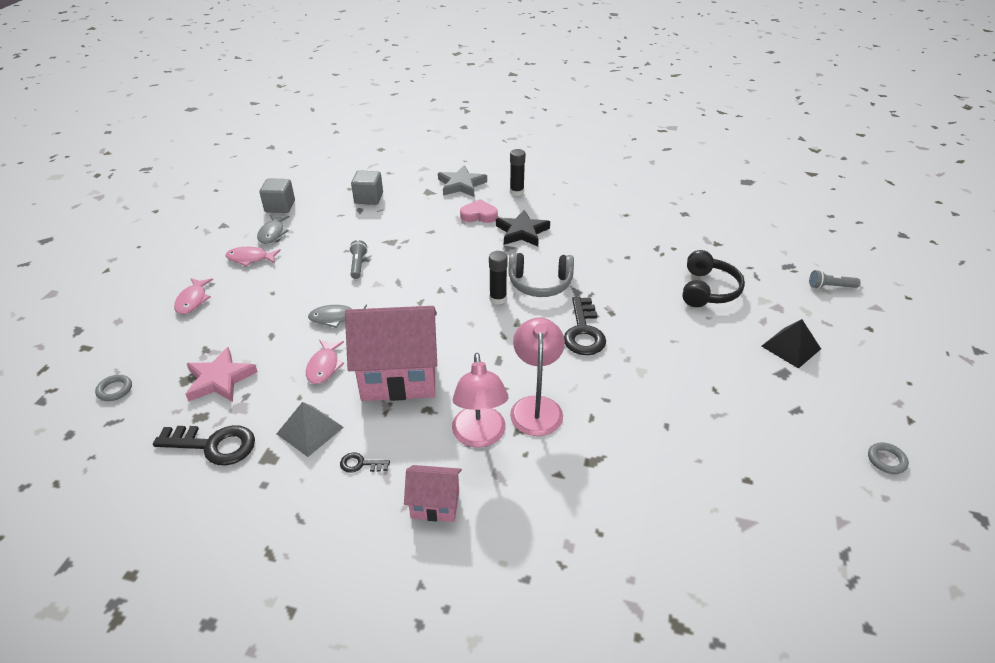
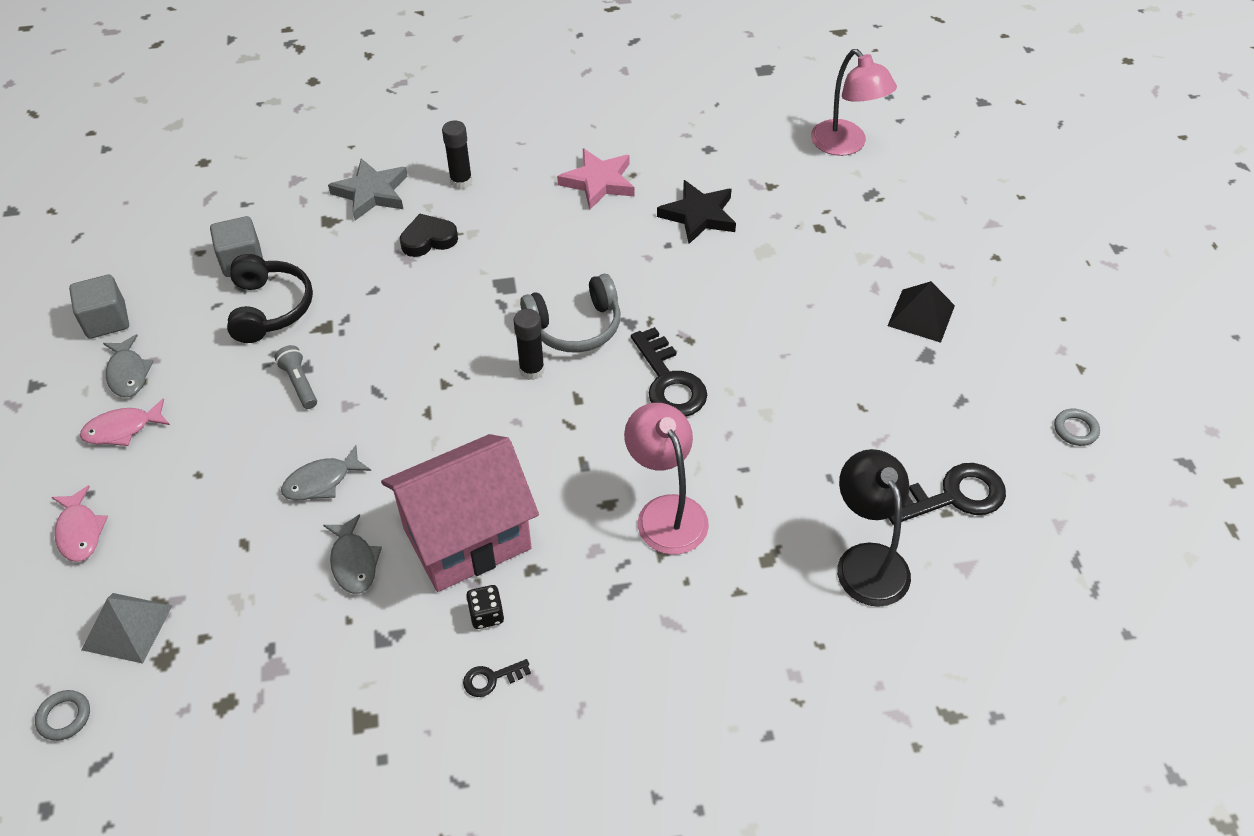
camera: 25 degrees left, 10 degrees up
black key [153,425,255,466] -> black key moved to [889,463,1006,525]
pink star [186,347,258,402] -> pink star moved to [557,148,635,210]
grey pyramid [277,402,344,457] -> grey pyramid moved to [82,593,173,664]
pink fish [306,340,344,384] -> grey fish [323,514,382,594]
pink house [404,465,462,522] -> none
pink lamp [452,353,508,447] -> pink lamp moved to [811,49,897,156]
pink heart [460,199,498,223] -> black heart [400,214,458,257]
black star [496,210,550,246] -> black star moved to [657,180,736,244]
black headphones [683,250,745,307] -> black headphones moved to [227,254,313,343]
grey flashlight [809,270,861,289] -> none
none -> black dice [466,585,504,629]
none -> black lamp [837,449,911,607]

